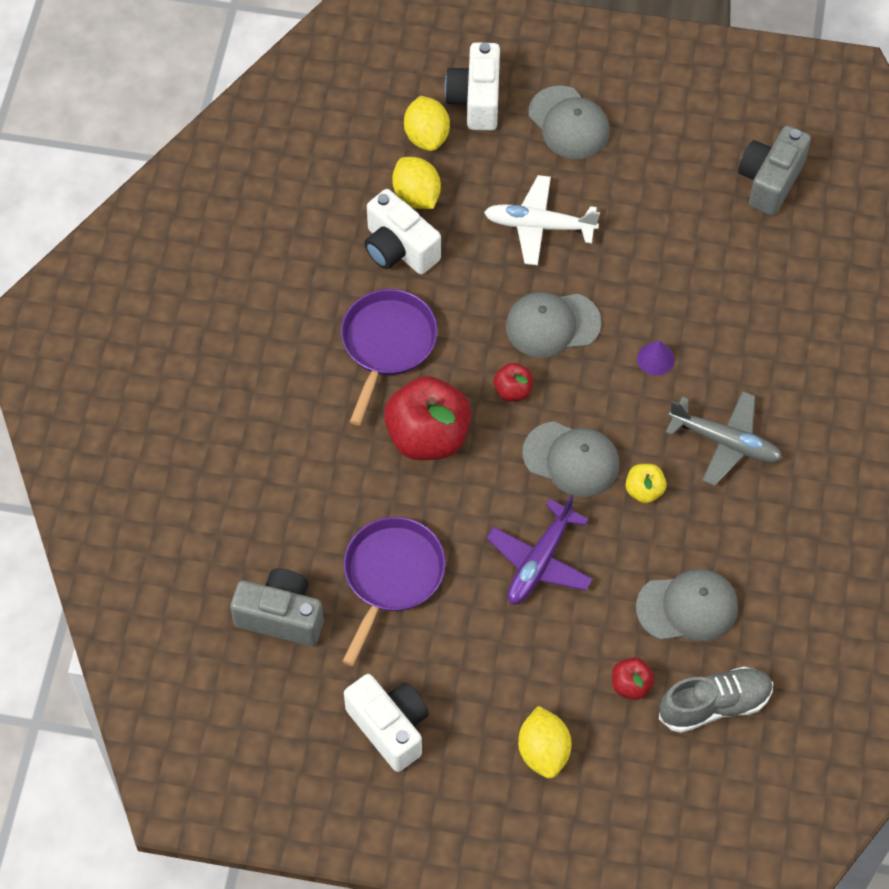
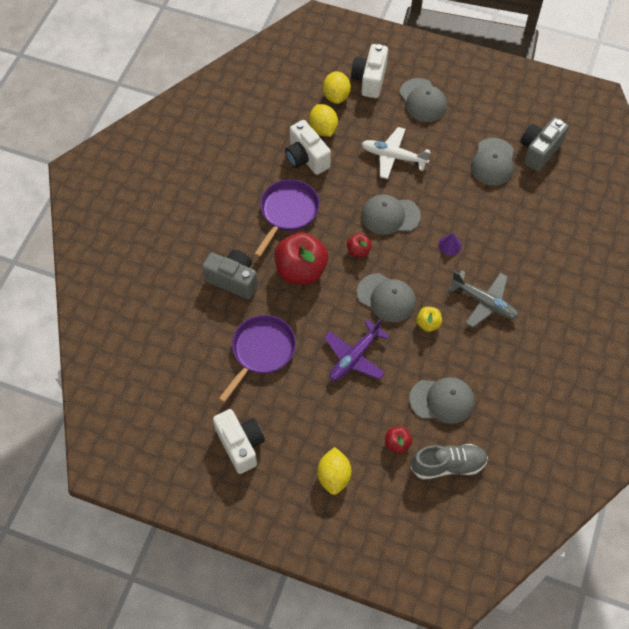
camera: 10 degrees right, 0 degrees up
grey camera [230,568,324,646] -> grey camera moved to [202,250,258,299]
none -> grey cap [471,138,514,186]

